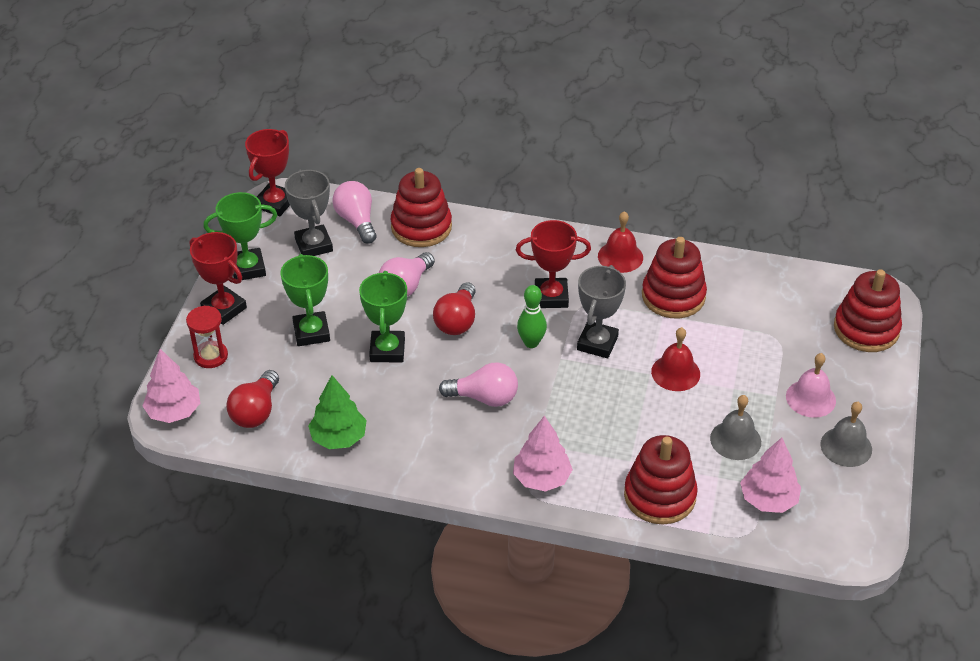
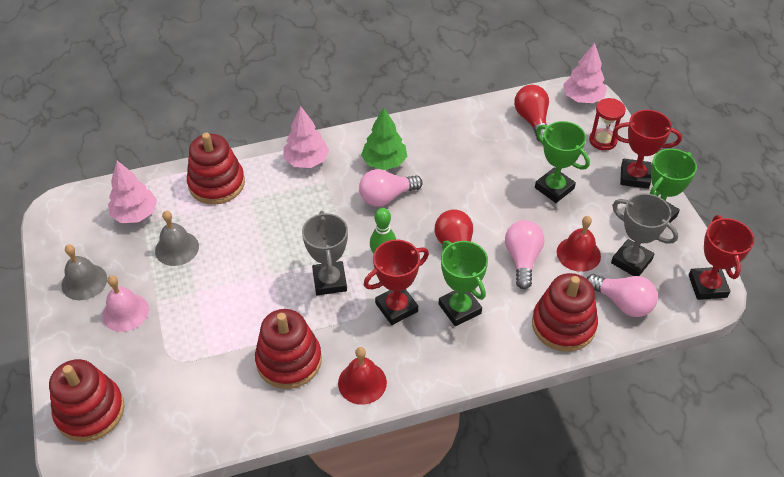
camera: 150 degrees right, 5 degrees up
green tree [308,375,367,449] -> green tree moved to [361,108,408,170]
green trophy [359,271,407,362] -> green trophy moved to [439,241,488,326]
red bell [651,327,700,391] -> red bell moved to [557,216,601,272]

